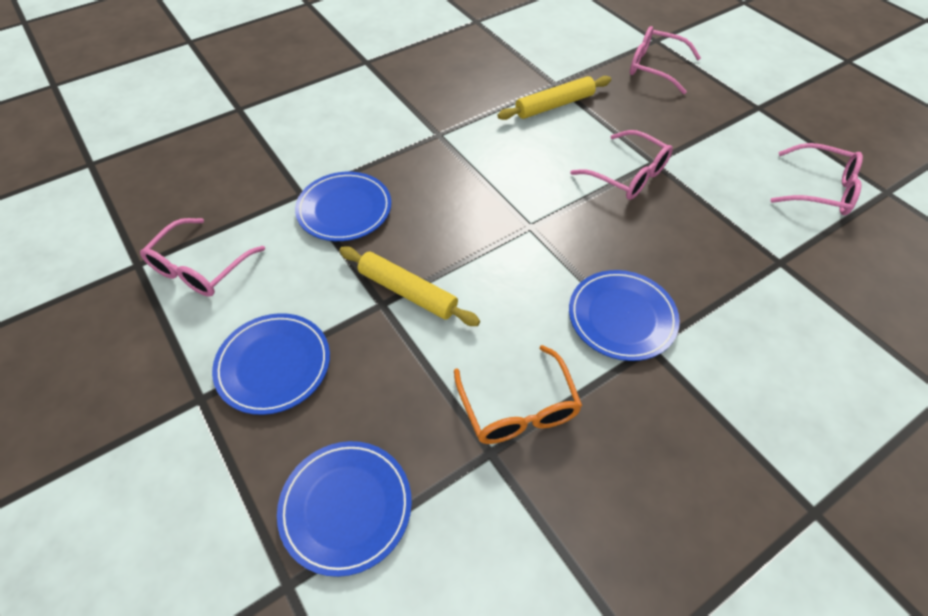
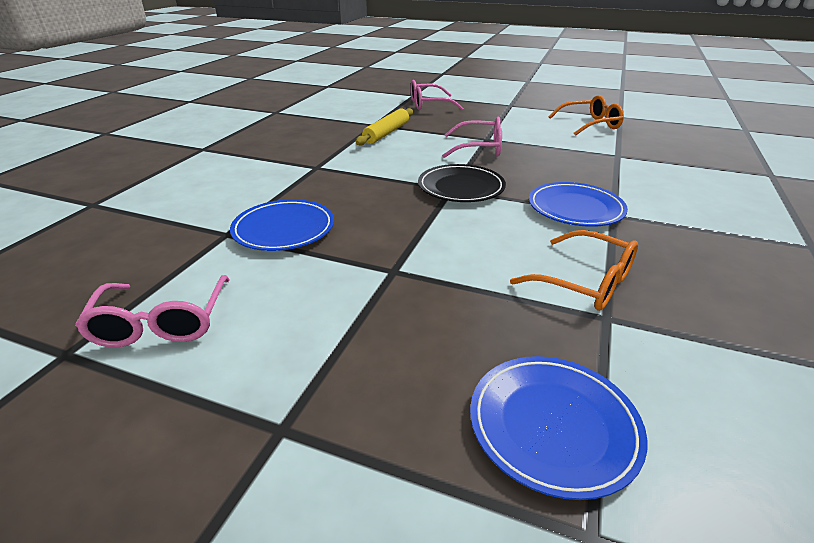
camera: 35 degrees left, 20 degrees down
blue plate [212,313,330,415] -> none
yellow rolling pin [339,246,480,326] -> none
pink glasses [770,143,863,215] -> orange glasses [549,95,624,136]
none -> black plate [418,164,506,202]

